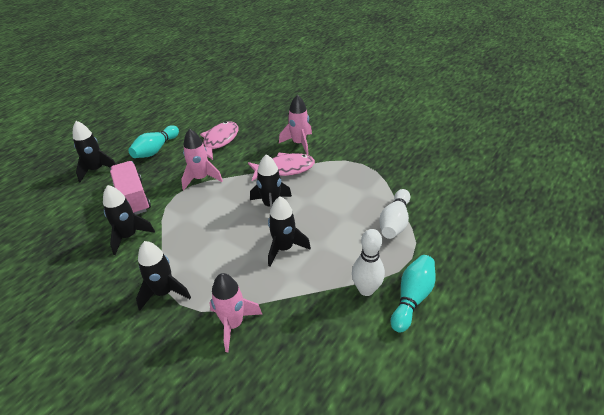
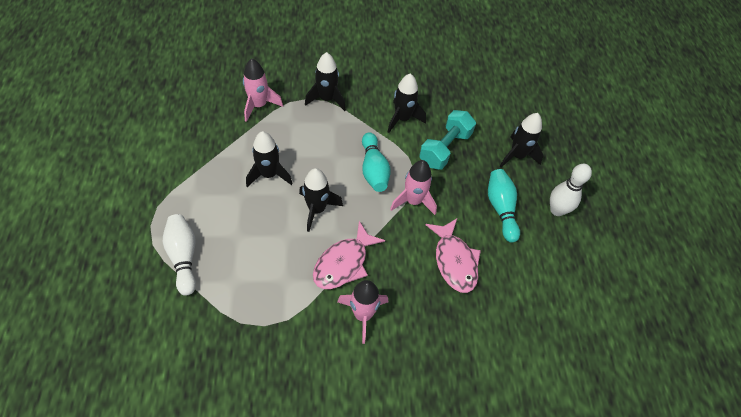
camera: 135 degrees right, 15 degrees up
pink truck [110,161,151,215] -> turquoise dumbbell [419,110,476,170]
white bowling pin [352,229,385,296] -> white bowling pin moved to [550,164,592,216]
turquoise bowling pin [391,255,436,333] -> turquoise bowling pin moved to [362,132,391,192]

